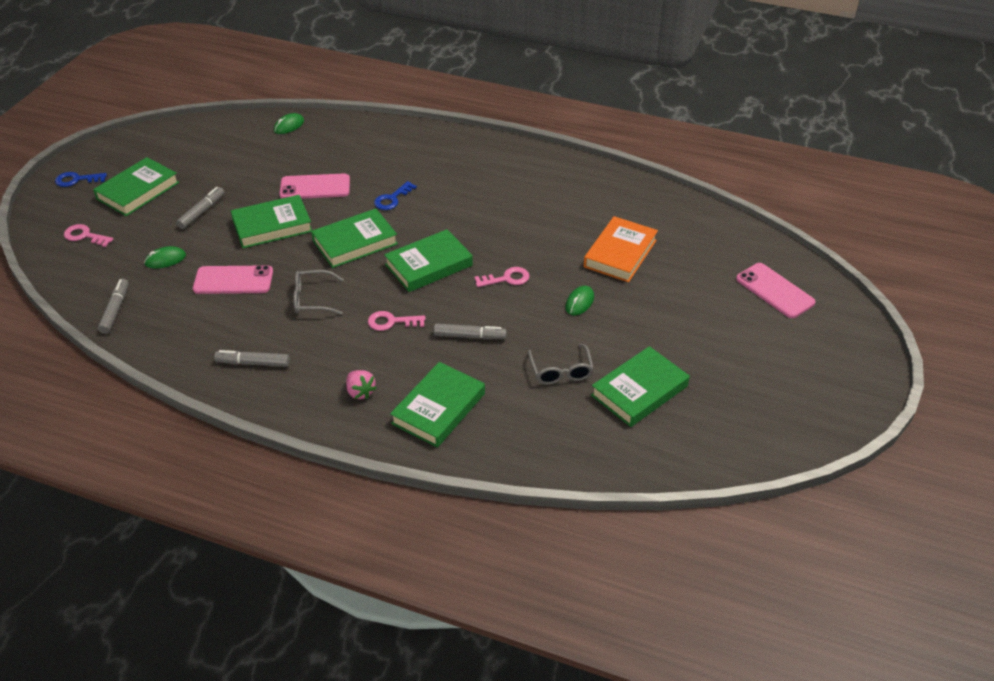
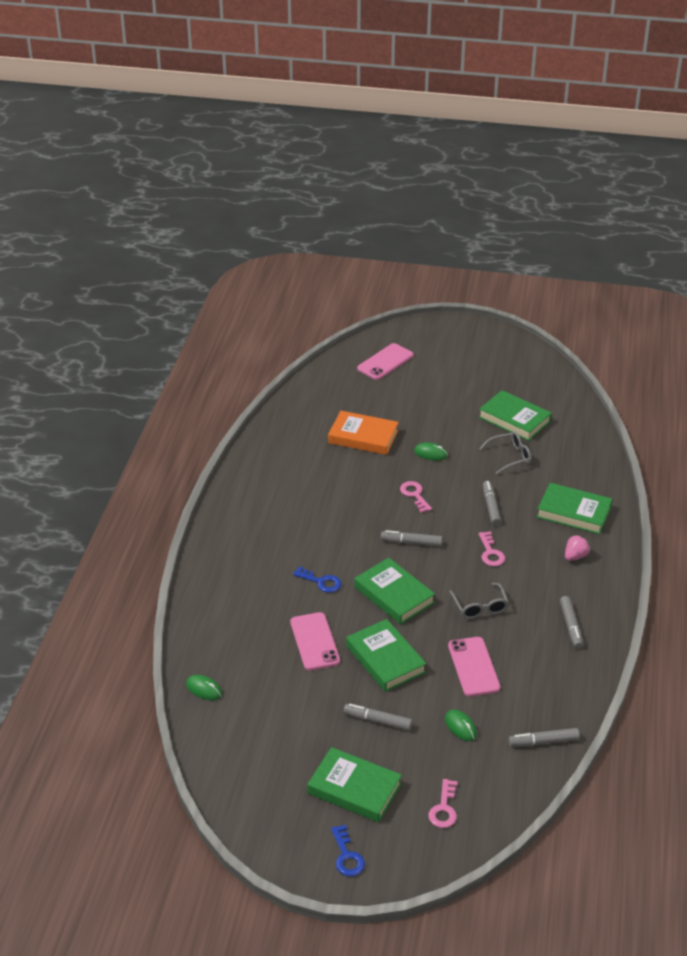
camera: 100 degrees left, 5 degrees down
green book [384,229,473,292] -> grey marker [381,530,442,546]

